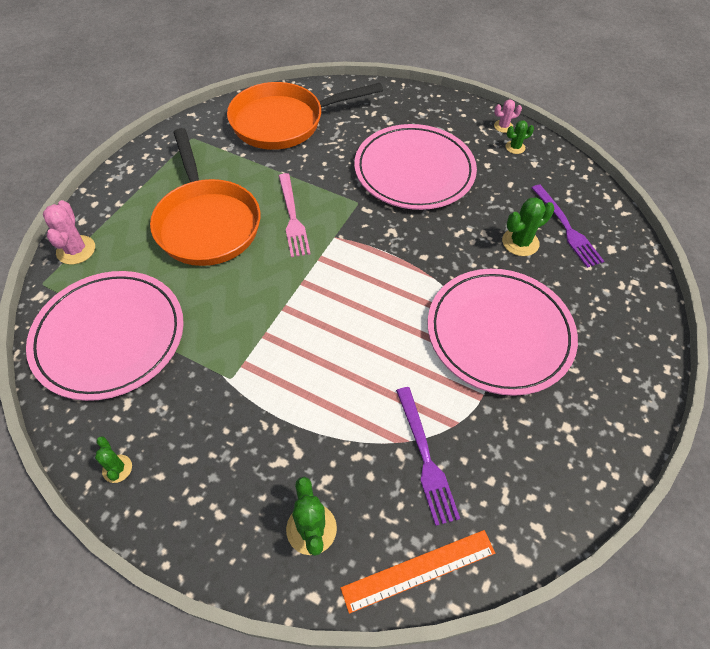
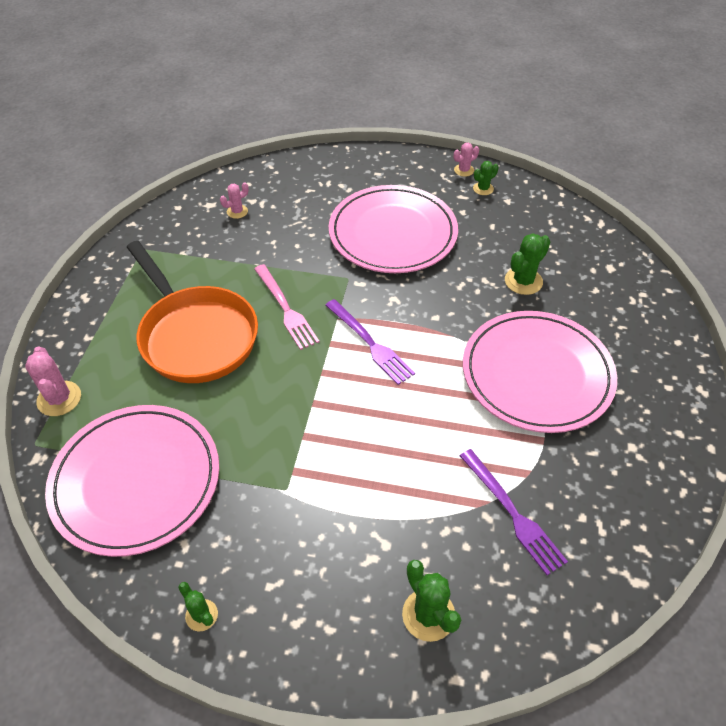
camera: 15 degrees left, 5 degrees down
orange pan [227,82,383,150] -> pink cactus [220,182,249,219]
orange ruler [341,530,495,614] -> none
purple fork [532,185,604,268] -> purple fork moved to [325,299,415,385]

